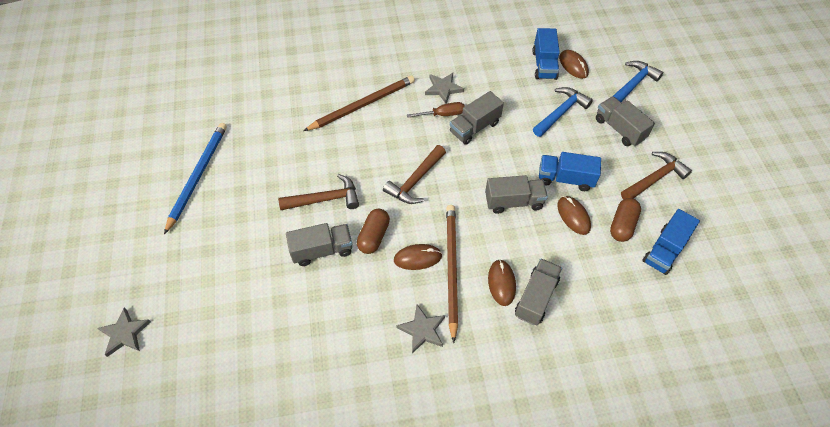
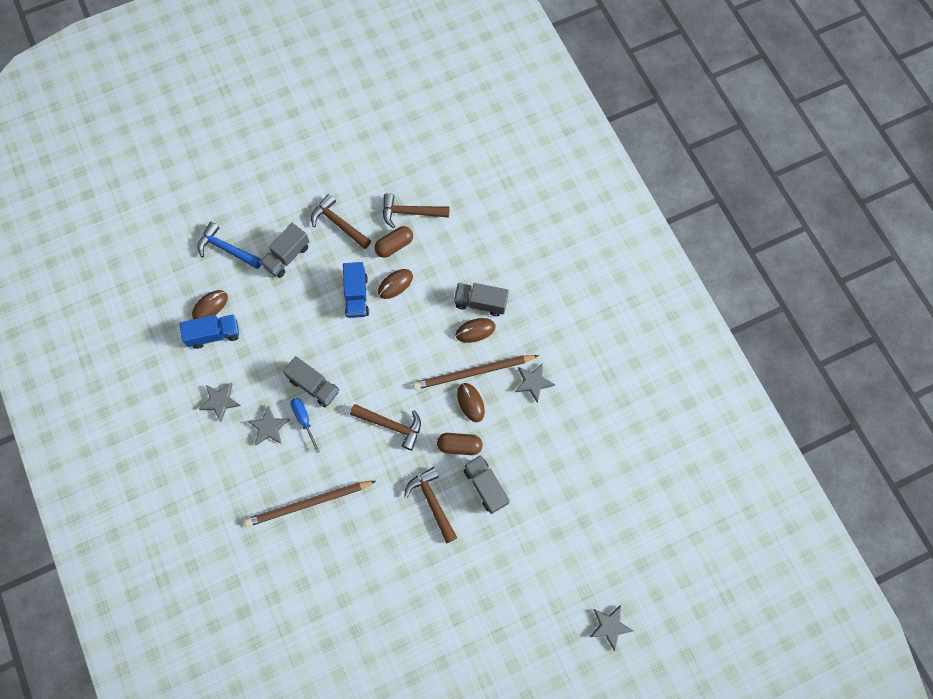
camera: 105 degrees left, 15 degrees up
blue pencil [164,123,227,234] -> none
brown pencil [304,75,415,131] -> brown pencil turned 60 degrees counterclockwise [245,481,376,527]
brown screwdriver [407,102,465,118] -> blue screwdriver [291,398,320,453]
grey truck [485,175,548,214] -> none
blue hammer [533,87,593,137] -> none
brown capsule [610,198,641,242] -> brown capsule turned 45 degrees counterclockwise [374,226,413,258]
blue truck [642,209,700,275] -> brown hammer [383,193,449,228]
none -> grey star [199,382,241,422]

